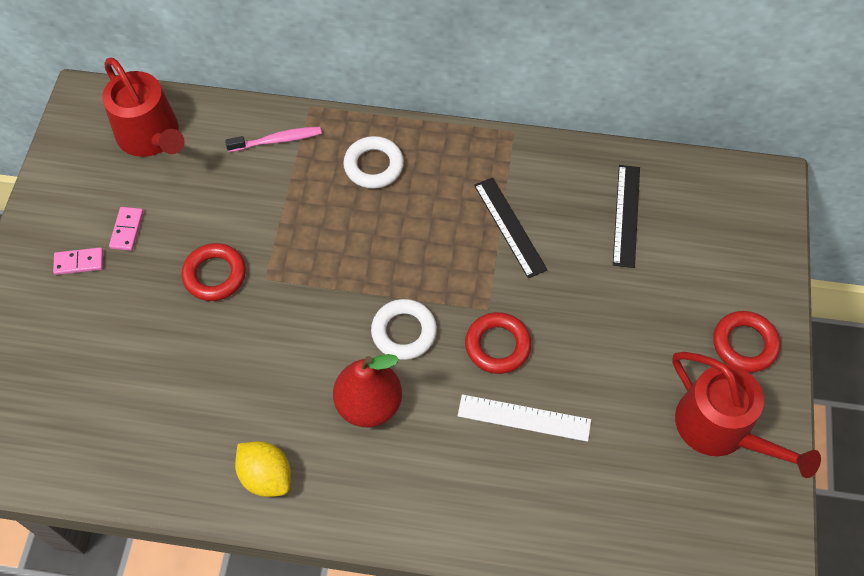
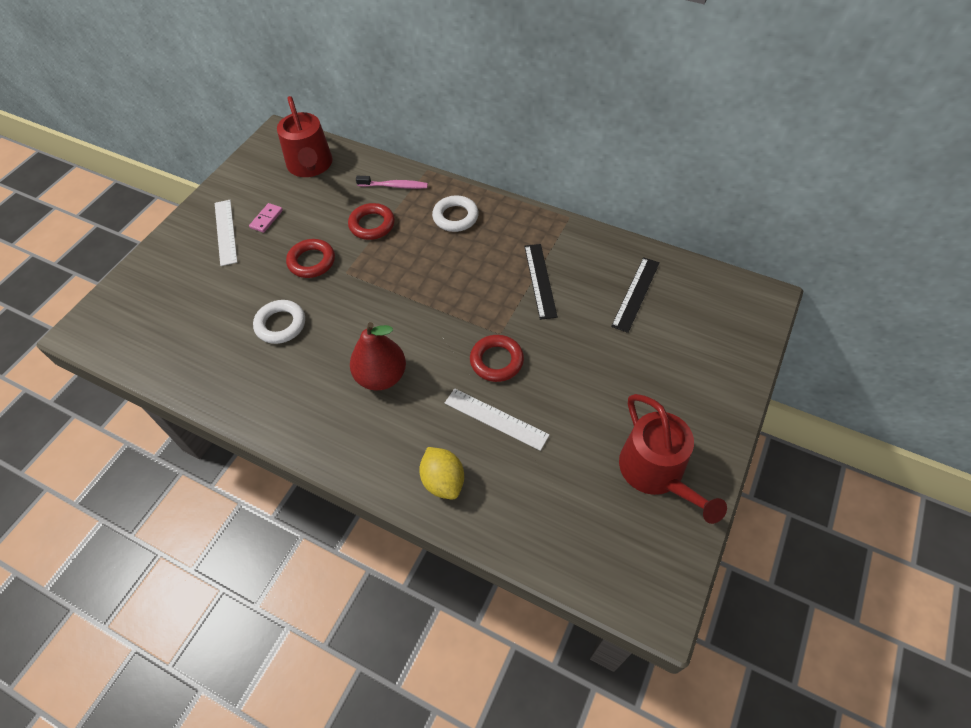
camera: 20 degrees right, 5 degrees down
pink domino [53,247,103,275] -> white ruler [215,200,237,266]
yellow lemon [235,441,291,497] -> yellow lemon moved to [419,447,464,499]
white ring [371,299,437,360] -> white ring moved to [253,300,305,344]
red ring [713,311,780,372] -> red ring moved to [348,203,395,240]

